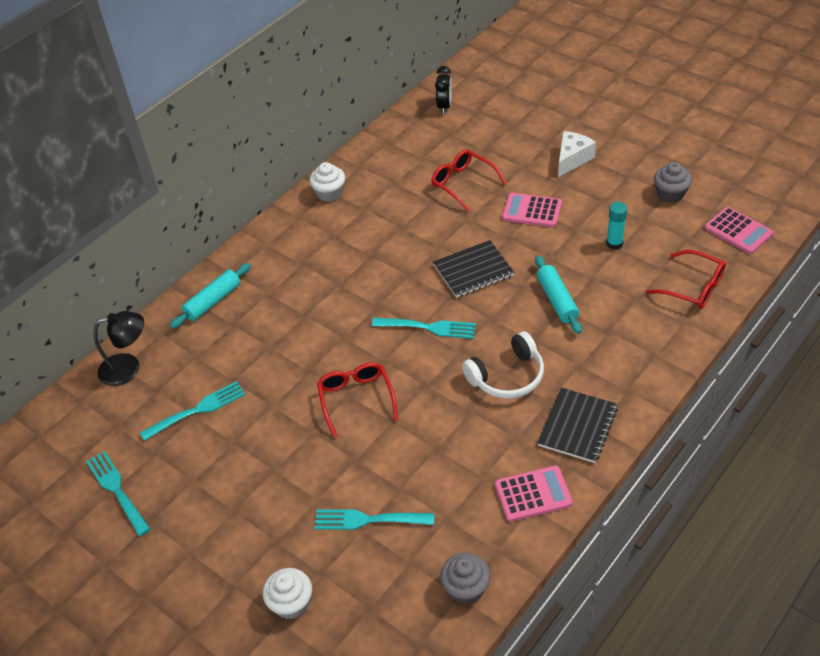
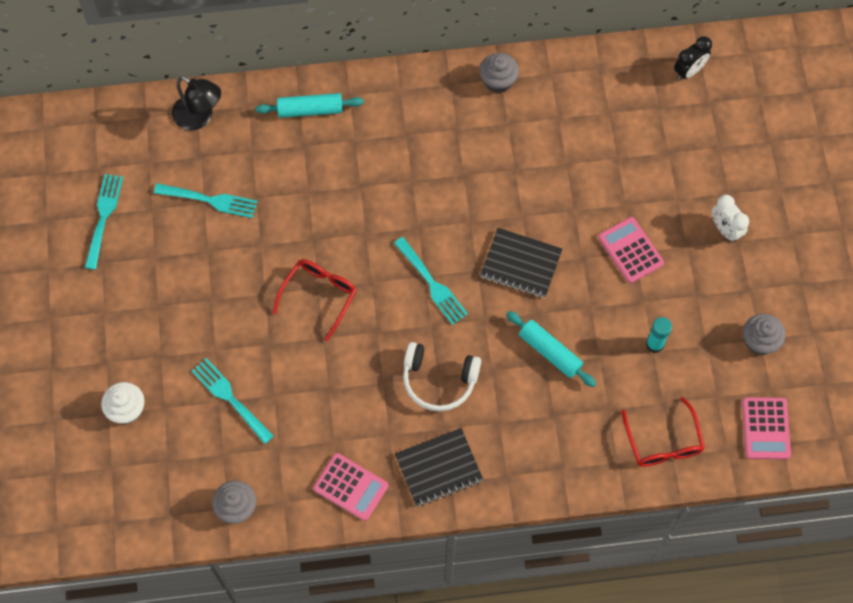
camera: 40 degrees right, 20 degrees up
white cupcake [310,162,345,202] -> grey cupcake [479,53,519,93]
red glasses [431,150,507,212] -> none
turquoise rolling pin [535,256,582,334] -> turquoise rolling pin turned 75 degrees counterclockwise [506,311,596,387]
white cheese [558,131,596,177] -> white clock [712,195,749,242]

